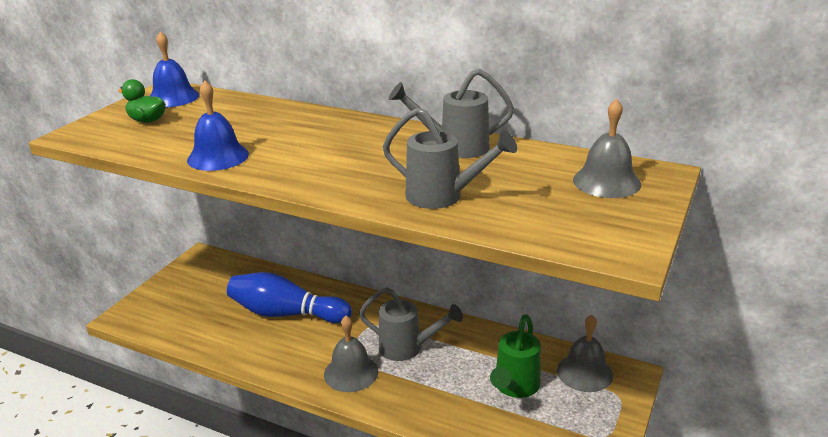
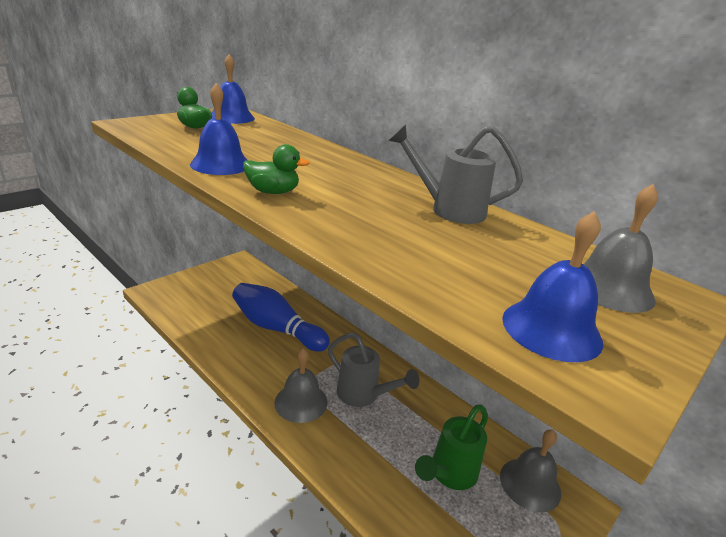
camera: 15 degrees right, 0 degrees up
grey watering can [383,107,517,209] -> none
none -> green duck [243,144,310,194]
none -> blue bell [502,211,603,362]

